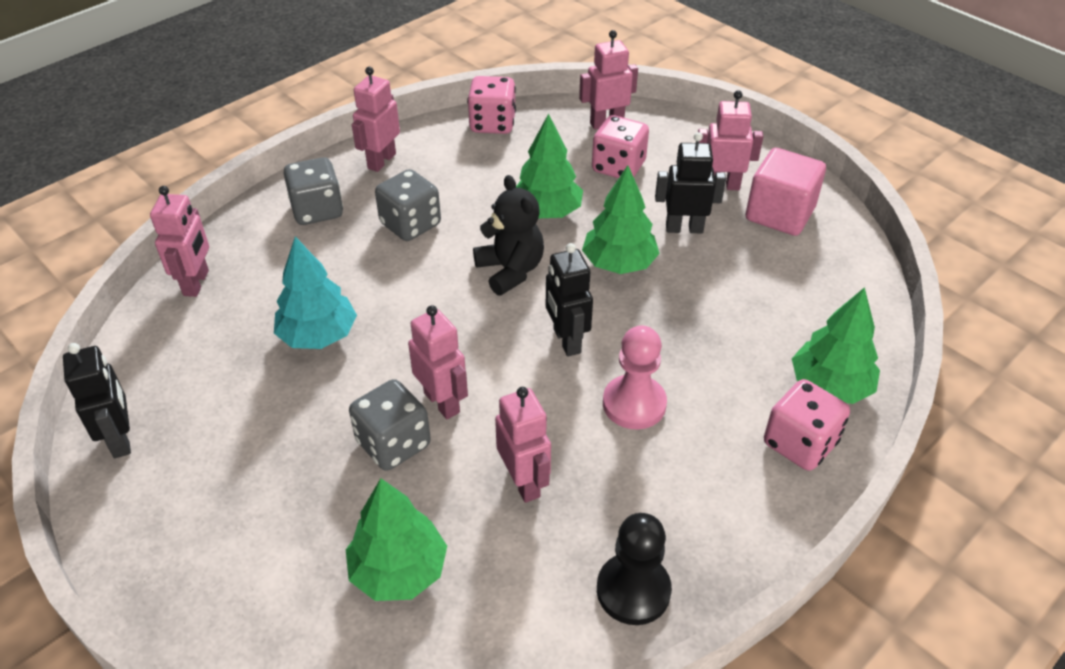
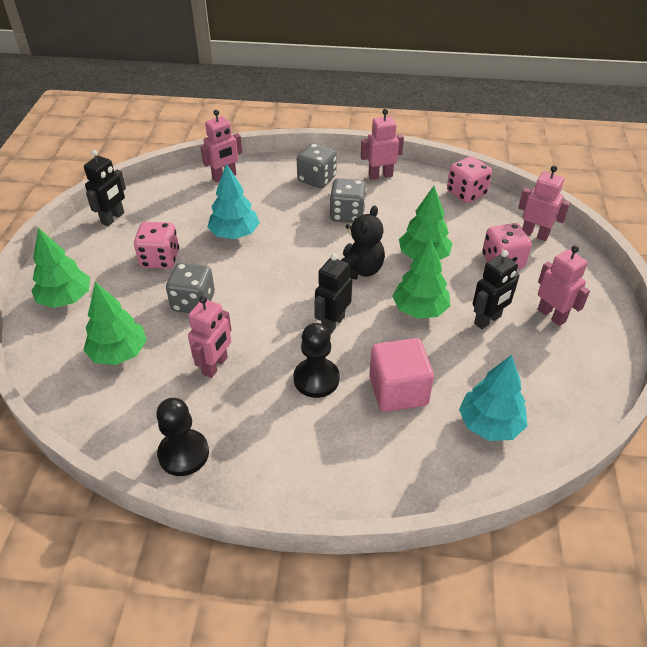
camera: 50 degrees right, 0 degrees up
pink robot [408,305,468,419] -> none
pink pawn [603,325,667,429] -> black pawn [294,323,339,398]
black robot [655,132,726,233] -> black robot turned 90 degrees clockwise [473,250,520,329]
pink cube [746,148,826,236] -> pink cube moved to [369,338,434,412]
pink dice [764,379,850,471] -> pink dice moved to [134,222,179,269]
green tree [792,287,880,404] -> green tree moved to [31,228,90,308]
none -> turquoise tree [459,355,527,441]

